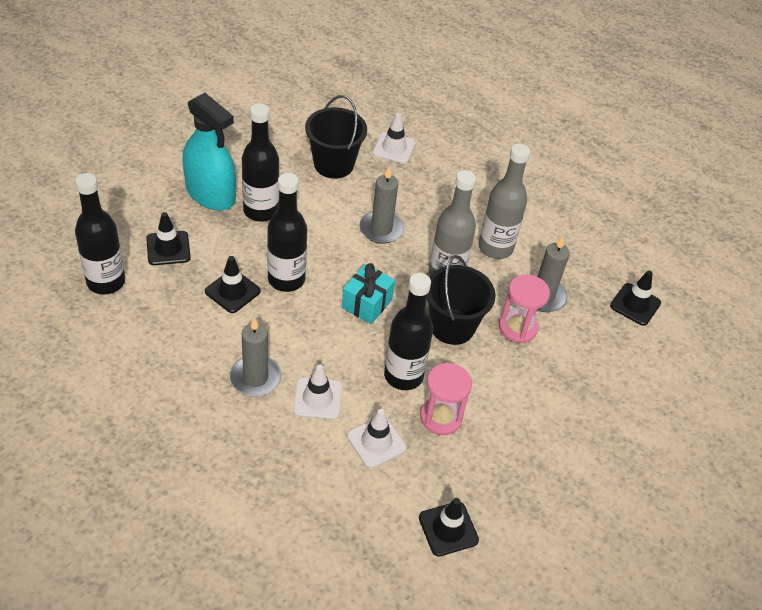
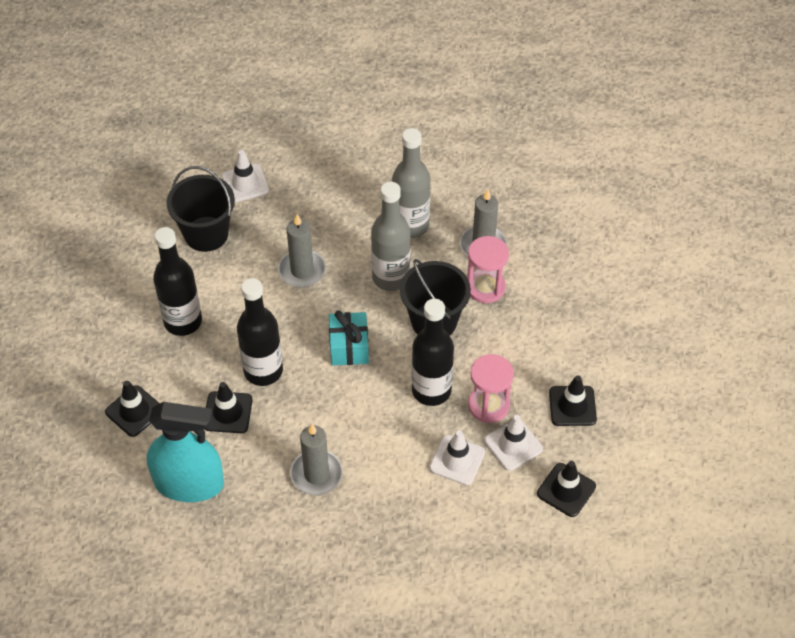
camera: 30 degrees left, 5 degrees up
black bottle [75,173,125,295] -> none
turquoise spray bottle [183,93,236,210] -> turquoise spray bottle moved to [147,402,224,502]
white traffic cone [293,365,342,420] -> white traffic cone moved to [484,415,543,471]
black traffic cone [610,271,661,326] -> black traffic cone moved to [549,375,597,426]

